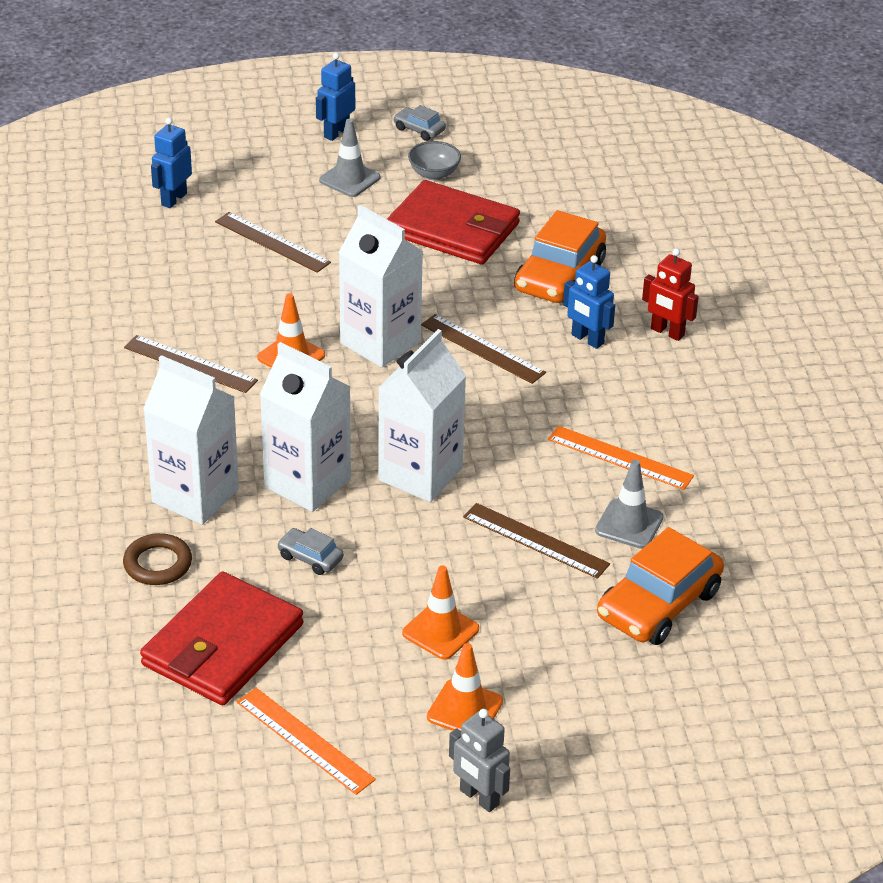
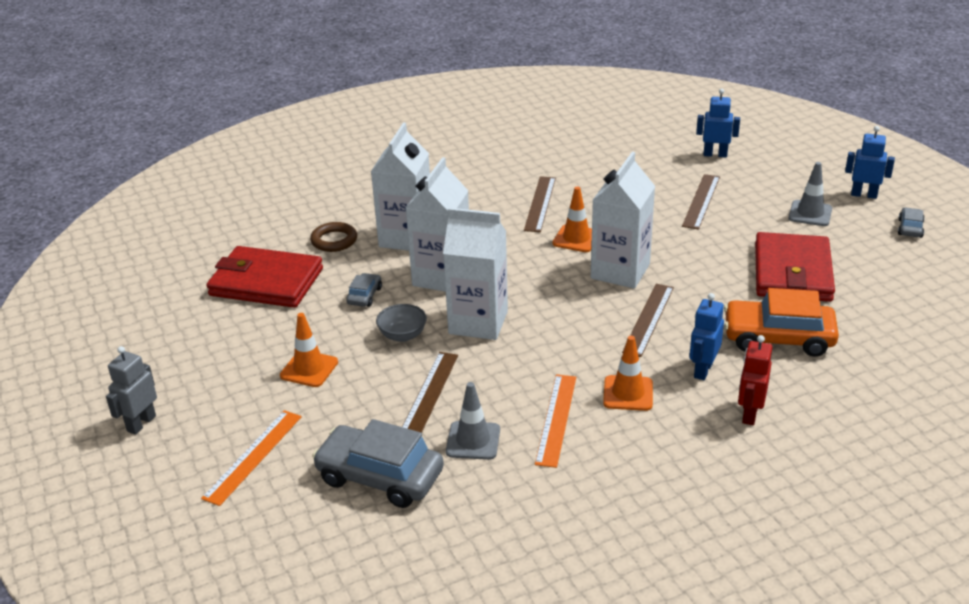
camera: 75 degrees right, 5 degrees down
orange ruler [237,688,376,795] -> orange ruler moved to [201,410,302,506]
grey bowl [408,141,461,180] -> grey bowl moved to [376,304,427,342]
orange traffic cone [427,643,503,731] -> orange traffic cone moved to [603,336,653,411]
orange car [597,527,724,645] -> grey car [312,419,444,508]

